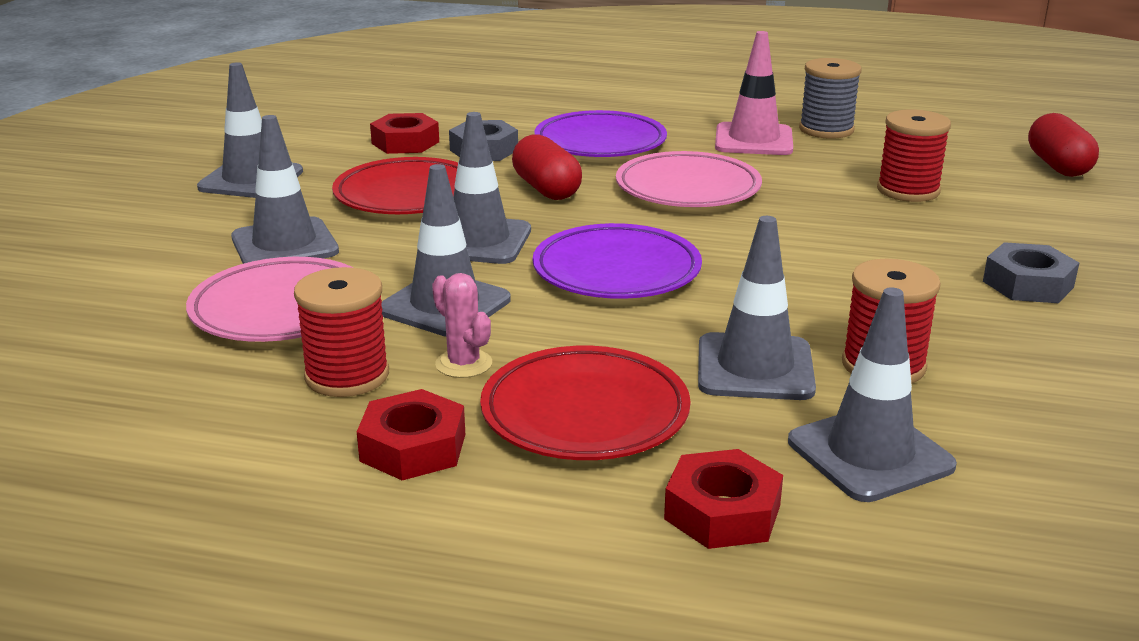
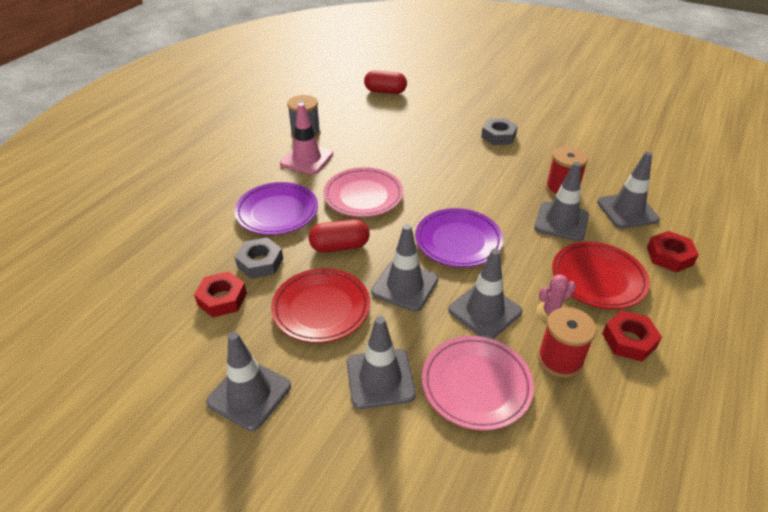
camera: 75 degrees left, 15 degrees up
red spool [877,109,951,202] -> none

